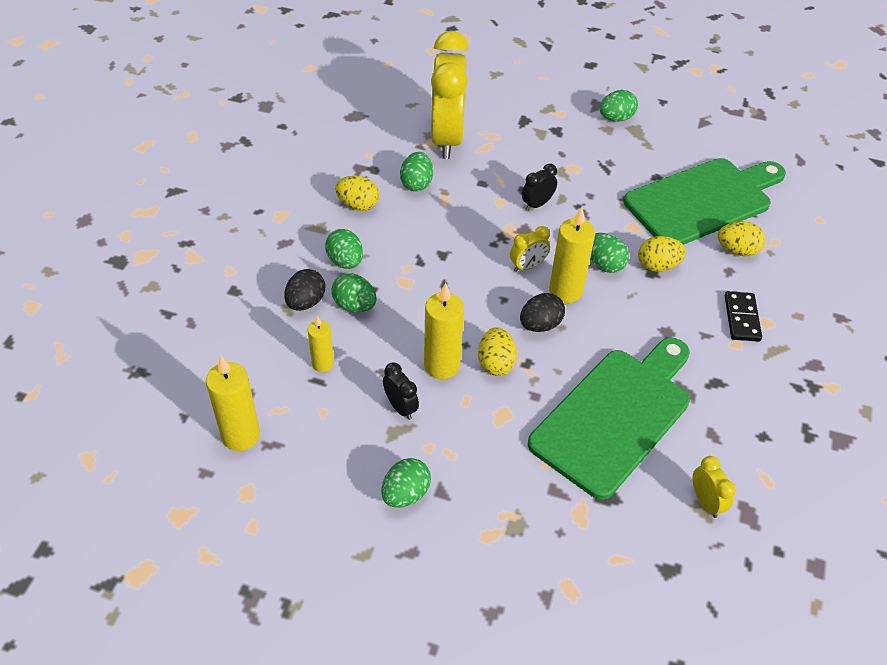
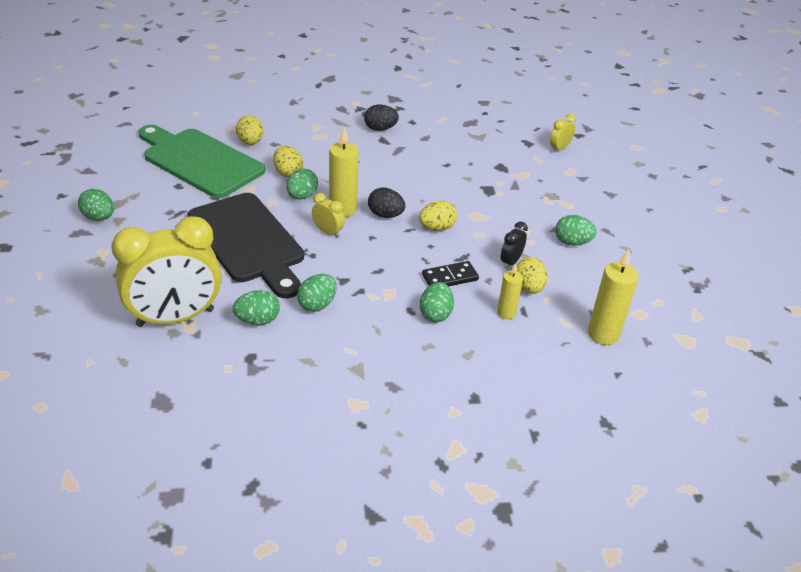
camera: 115 degrees left, 10 degrees down
black egg [284,269,325,311] -> black egg moved to [364,104,399,131]
green egg [325,229,363,269] -> green egg moved to [297,274,337,312]
yellow egg [335,176,379,211] -> yellow egg moved to [517,257,547,294]
yellow candle [424,283,464,379] -> none
black clock [522,164,557,211] -> black cutting board [187,193,304,298]
green cutting board [528,338,690,500] -> none
yellow clock [693,456,736,518] -> yellow clock moved to [549,114,576,153]
black domino [725,291,762,342] -> black domino moved to [422,261,479,286]

